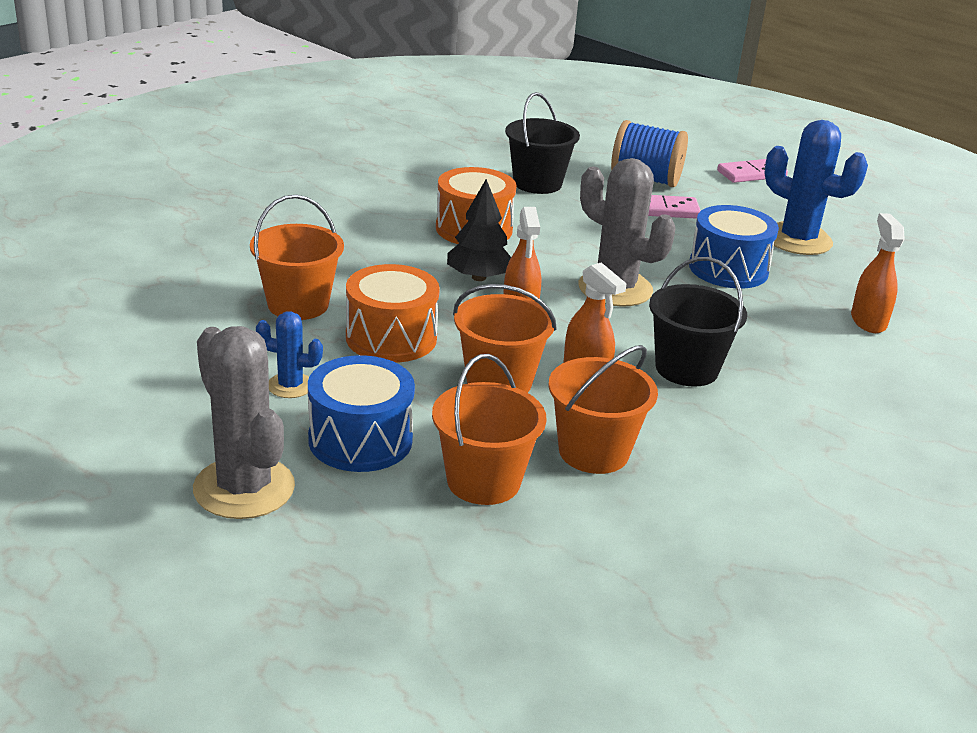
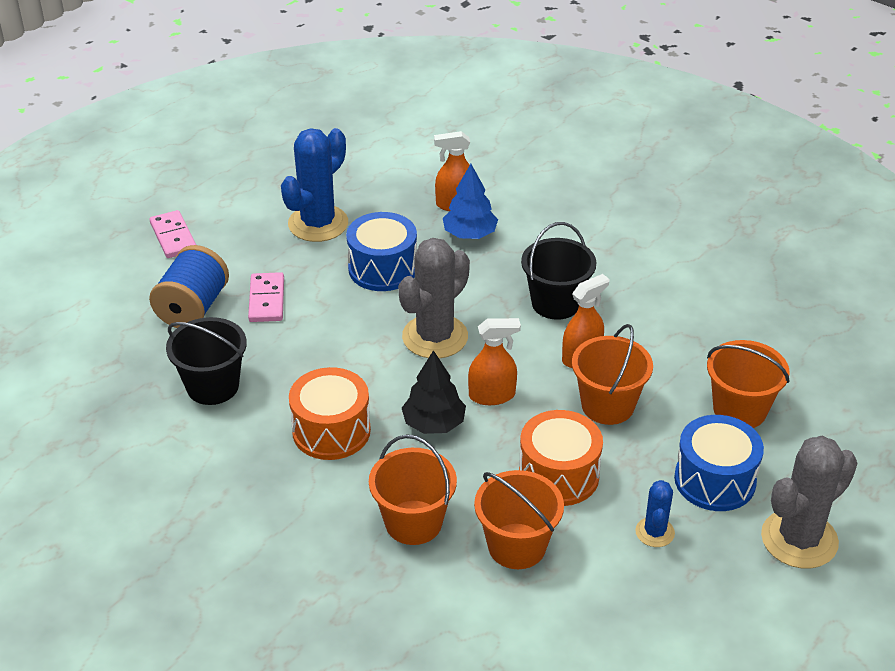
camera: 90 degrees left, 10 degrees up
orange bucket [548,345,658,474] -> orange bucket moved to [369,434,457,545]
none -> blue tree [443,164,498,239]

